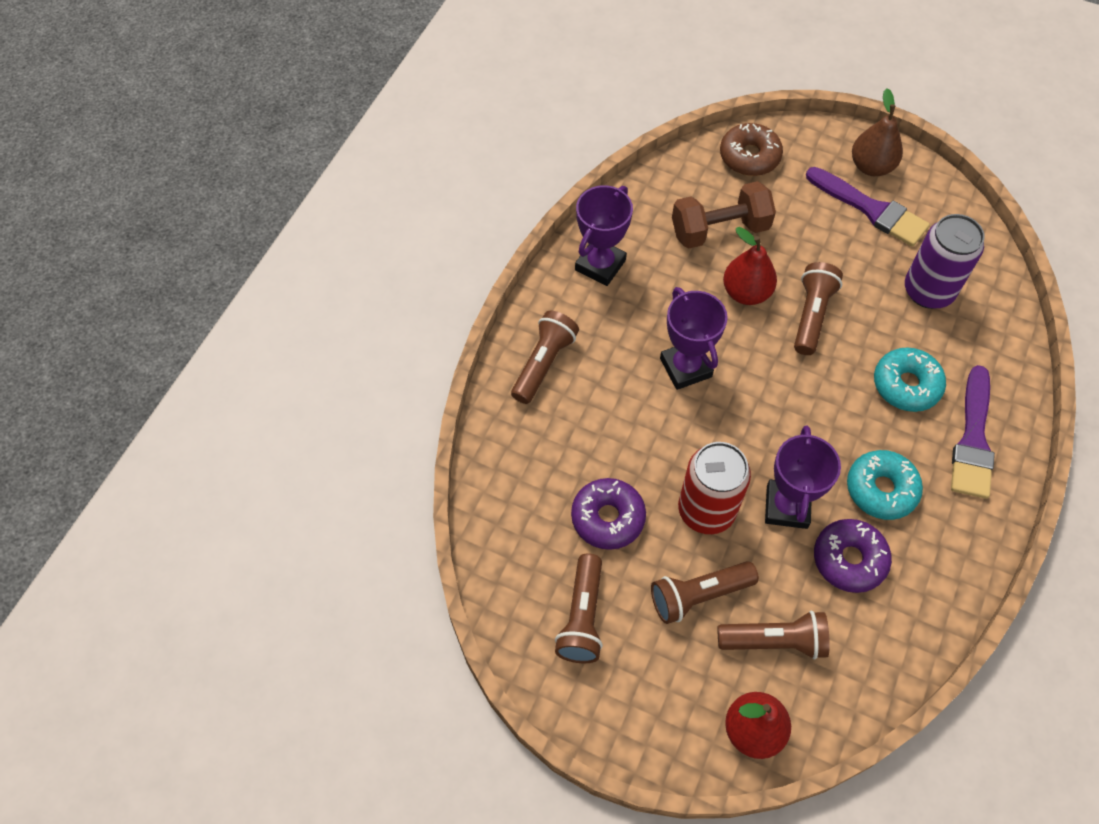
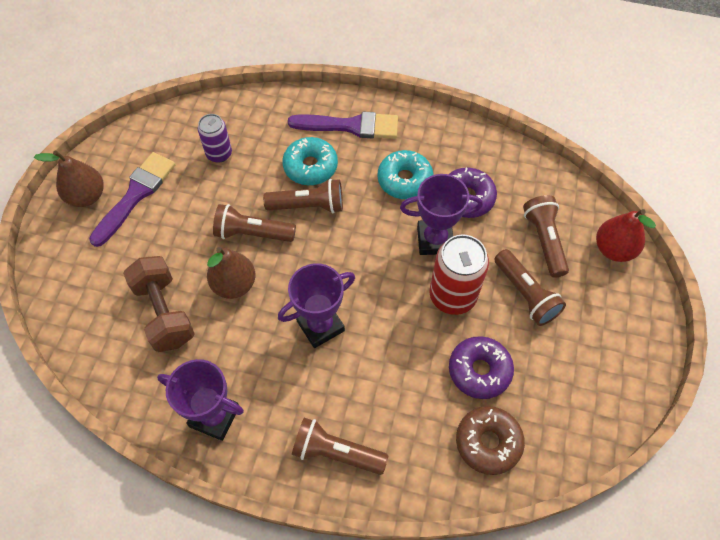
camera: 100 degrees left, 0 degrees up
brown flashlight [555,553,603,663] -> brown flashlight moved to [263,179,343,213]
brown donut [720,123,783,176] -> brown donut moved to [456,406,525,475]
red pear [723,227,777,305] -> brown pear [207,247,255,299]
purple can [905,214,985,309] -> purple can [198,114,232,163], size x0.62

